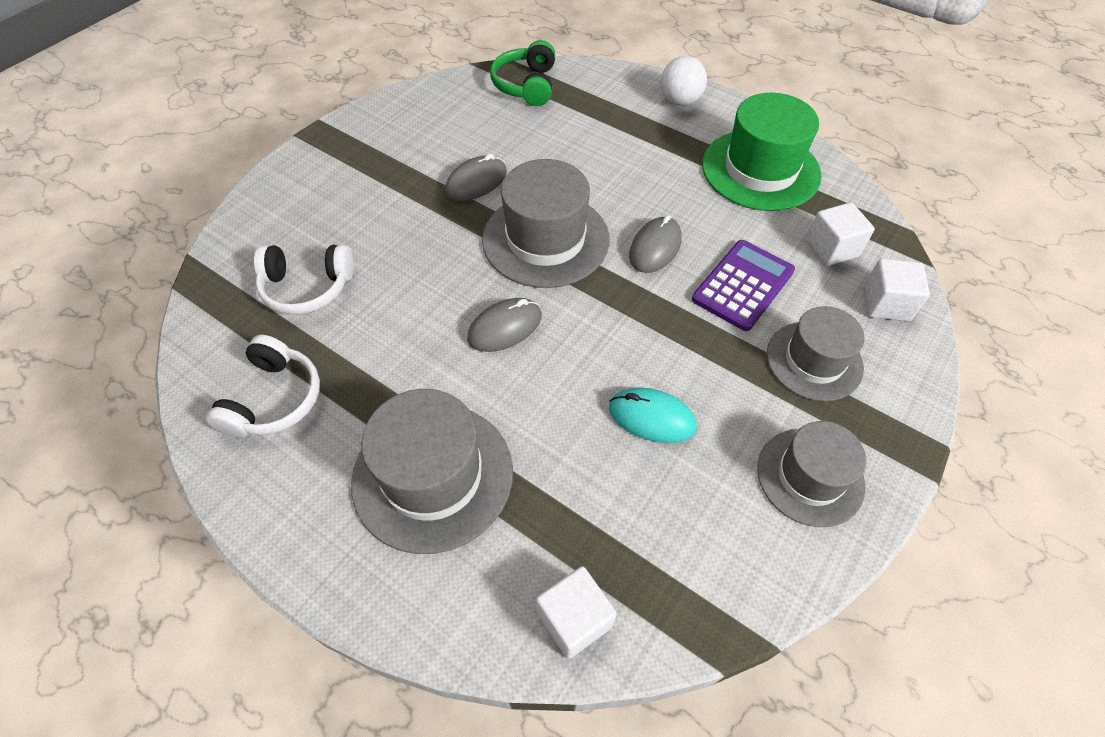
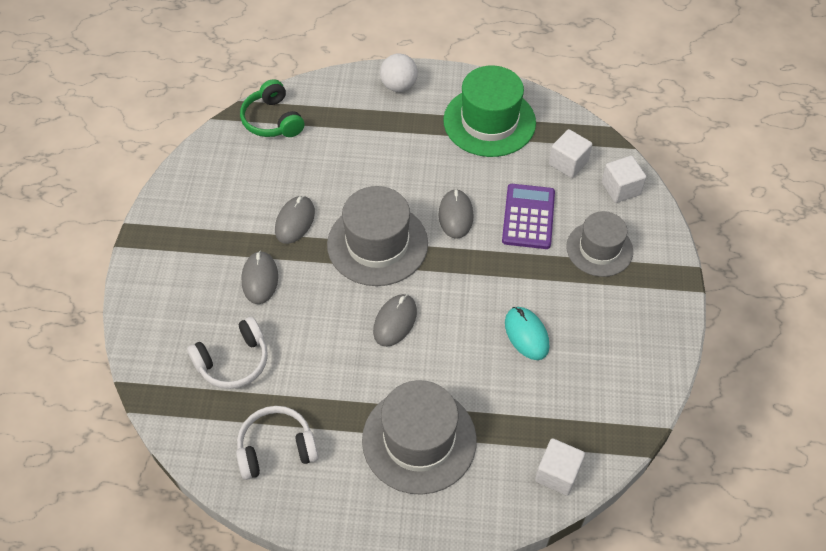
camera: 30 degrees left, 0 degrees up
white headphones [206,335,320,438] -> white headphones turned 90 degrees counterclockwise [236,406,319,480]
turquoise mouse [609,387,697,443] -> turquoise mouse turned 75 degrees clockwise [505,307,550,360]
grey hat [757,421,866,527] -> none
none -> grey mouse [242,251,278,304]

